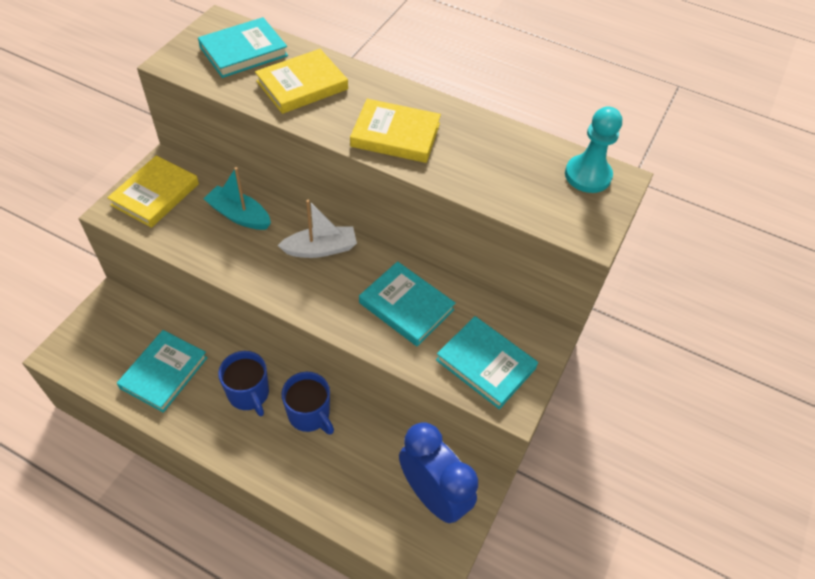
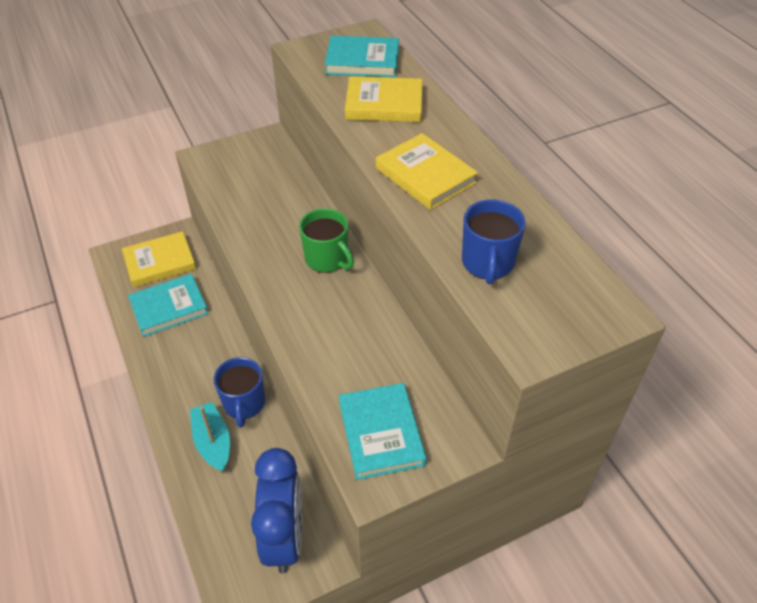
camera: 40 degrees right, 5 degrees down
yellow book [107,155,199,228] -> yellow book moved to [122,231,196,287]
turquoise boat [204,167,271,230] -> turquoise boat moved to [190,402,230,472]
blue mug [218,351,269,416] -> blue mug moved to [462,200,526,284]
white boat [277,200,357,258] -> green mug [299,208,354,273]
turquoise book [359,261,456,346] -> none
turquoise pawn [565,106,622,193] -> none

